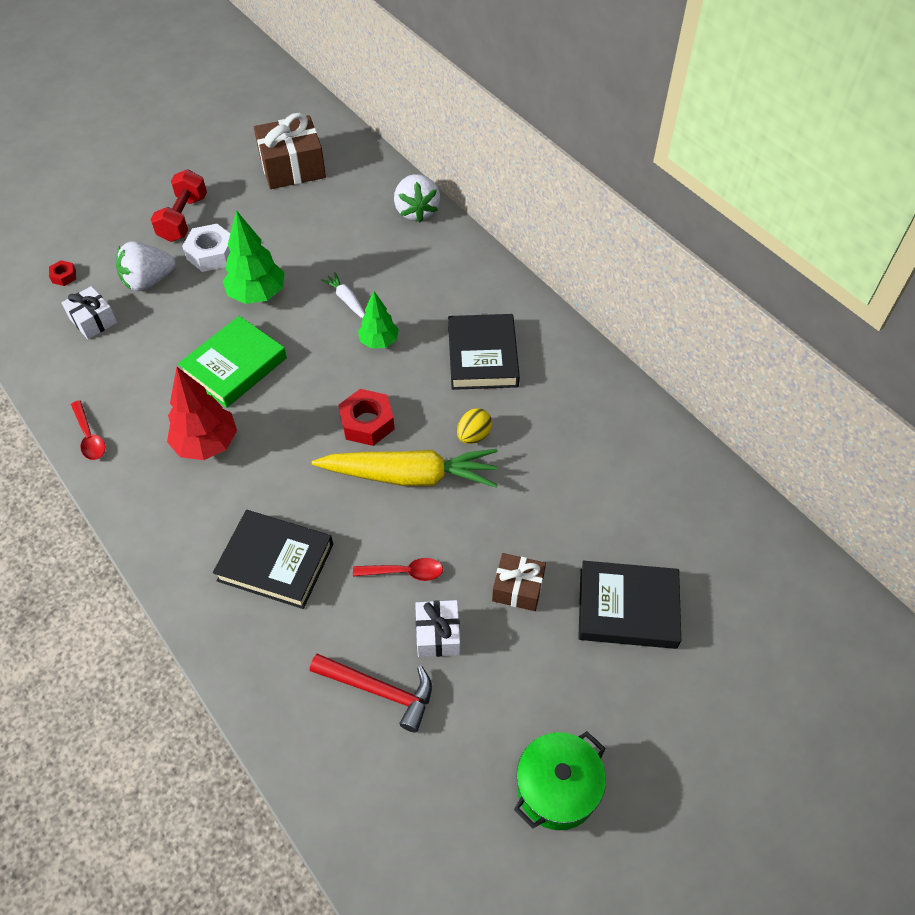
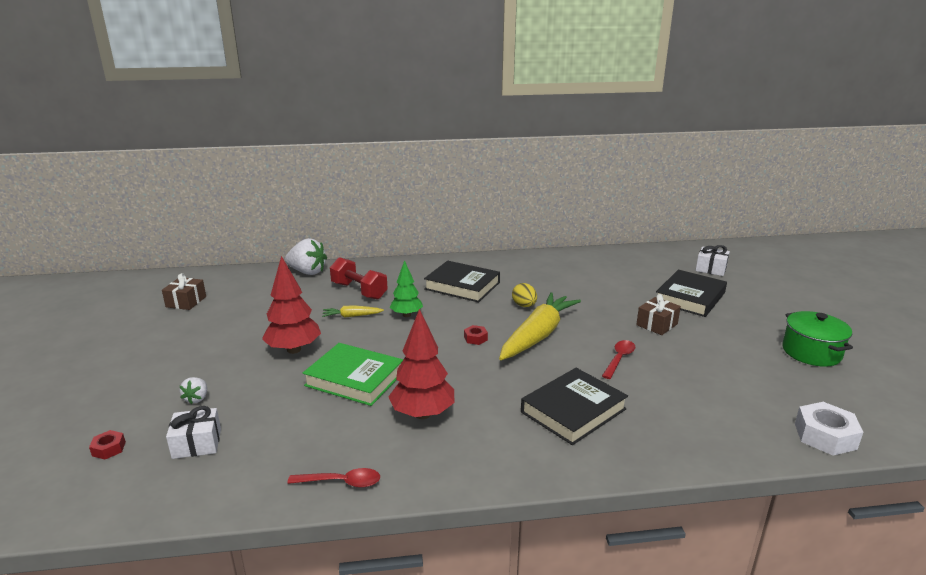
camera: 60 degrees left, 30 degrees down
white strawberry [116,241,176,291] -> white strawberry [180,377,207,404], size x0.51
red dumbbell [150,169,207,242] -> red dumbbell moved to [330,257,388,300]
green book [178,316,287,408] -> green book turned 45 degrees counterclockwise [303,343,403,406]
white nut [182,224,230,272] -> white nut moved to [795,402,863,456]
green tree [223,210,284,304] -> red tree [262,256,321,354]
brown gift [254,113,326,189] -> brown gift [162,273,206,310], size x0.57
red hammer [310,654,432,733] -> none
white carrot [321,272,365,318] -> yellow carrot [322,305,384,318]
red nut [339,389,395,446] -> red nut [464,325,488,345], size x0.52
white gift [415,600,460,657] -> white gift moved to [696,245,730,276]

